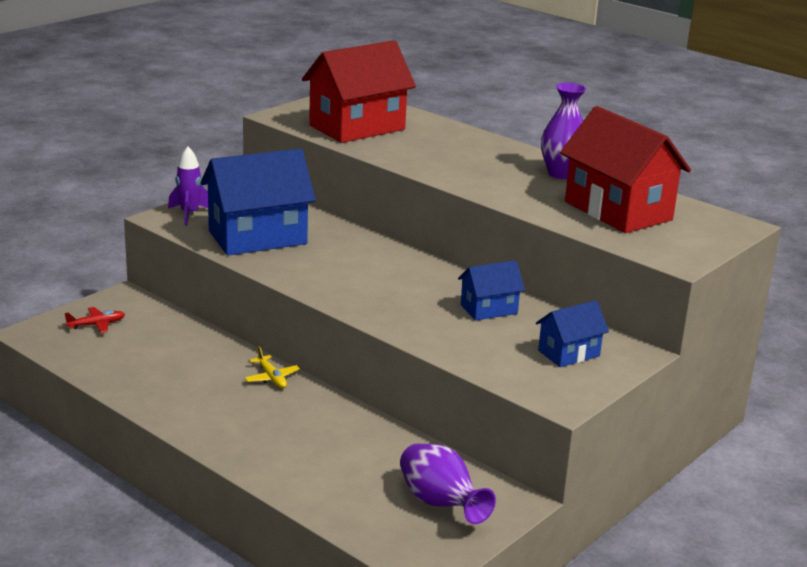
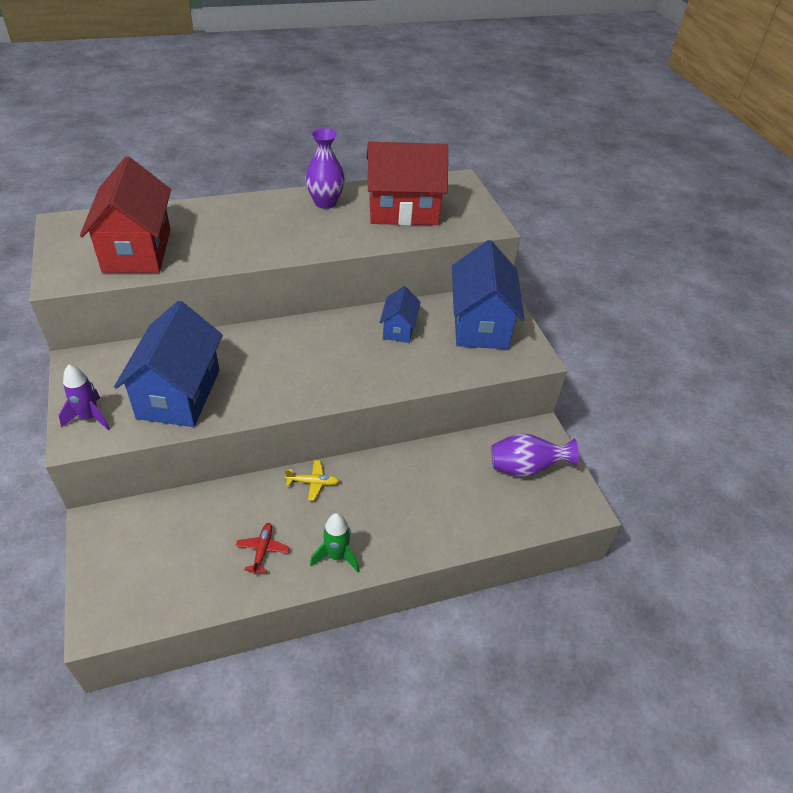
camera: 60 degrees left, 20 degrees up
red plane [65,307,125,333] -> red plane moved to [236,523,290,575]
blue house [536,300,609,367] -> blue house [452,240,525,349], size x1.94
none -> green rocket [310,513,360,572]

